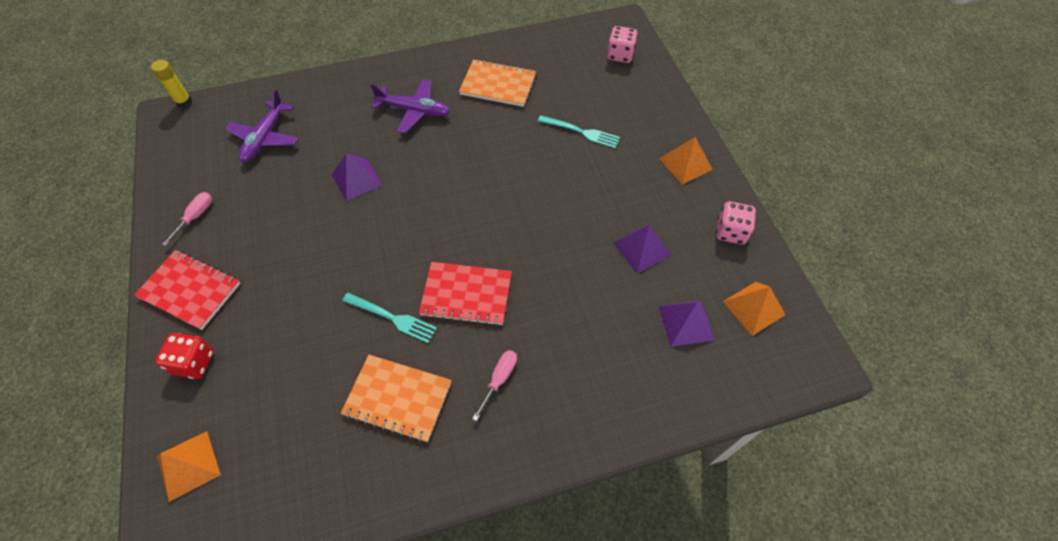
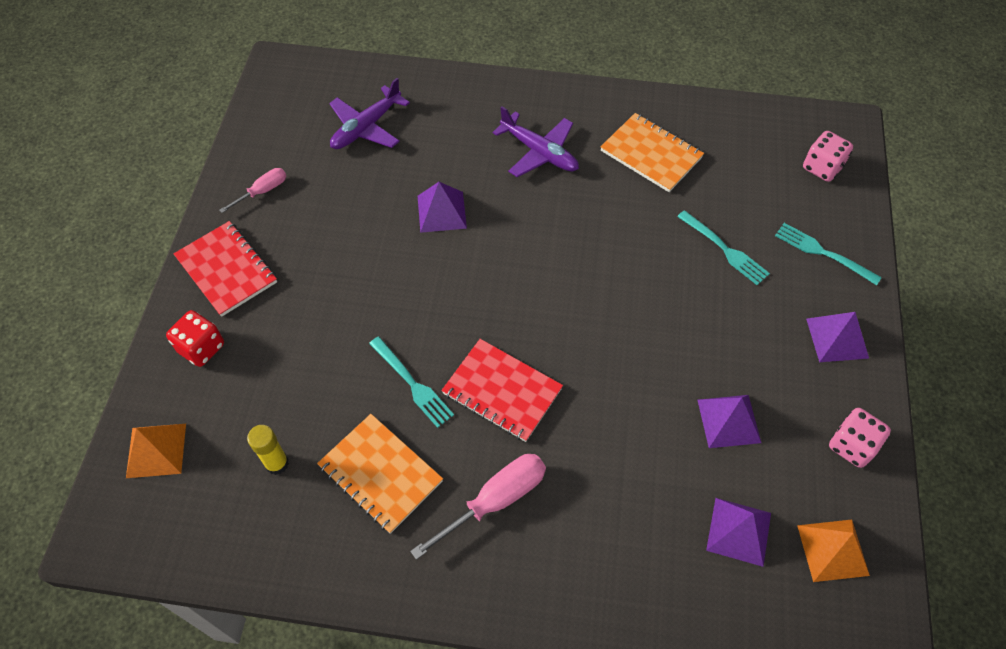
camera: 25 degrees right, 0 degrees up
yellow glue stick [151,60,192,108] -> yellow glue stick moved to [247,425,289,475]
pink screwdriver [472,350,517,421] -> pink screwdriver [410,454,546,560], size x1.70
orange pyramid [659,137,713,185] -> purple pyramid [806,312,869,362]
none -> turquoise fork [775,223,882,285]

